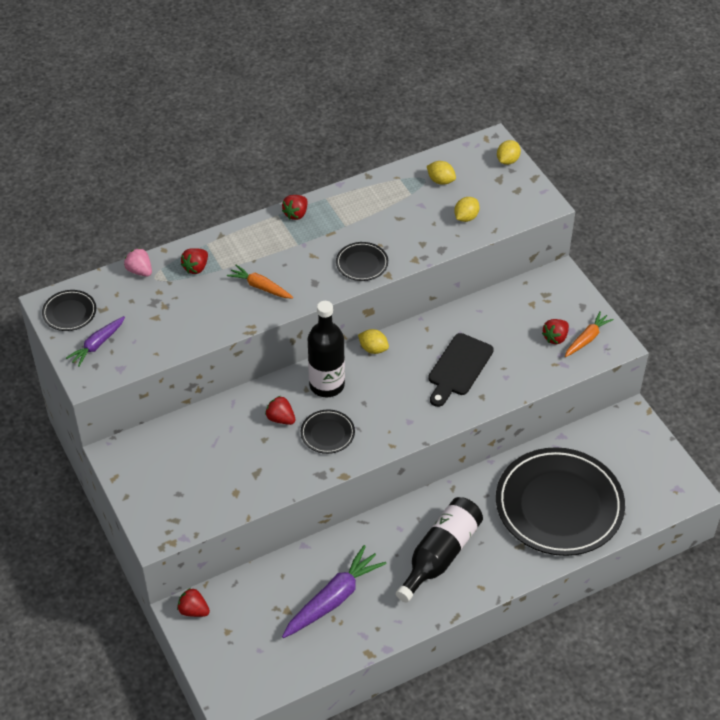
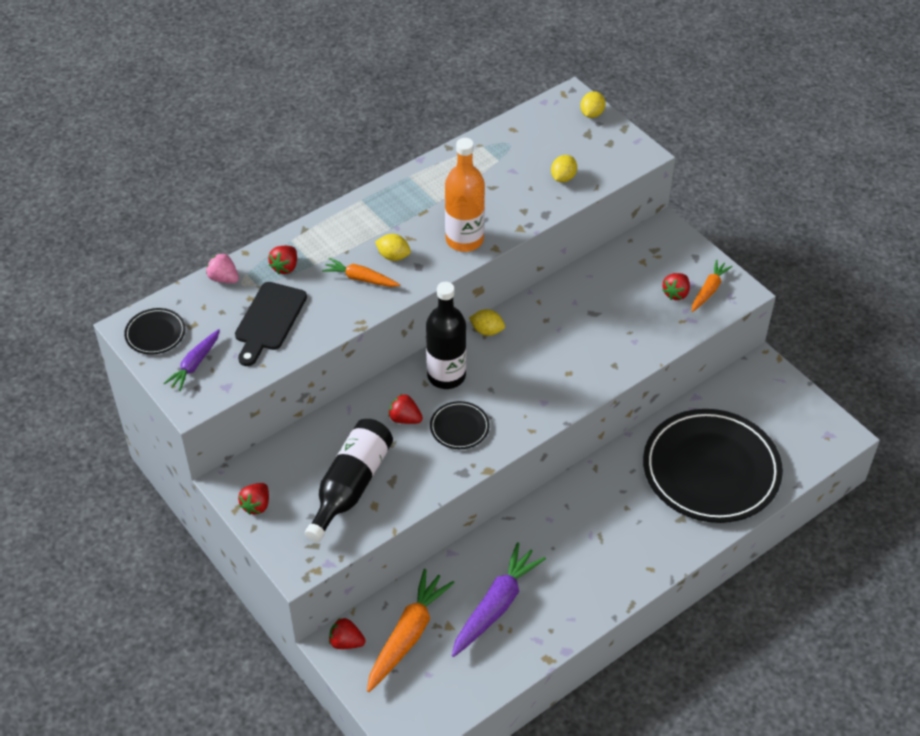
camera: 10 degrees left, 0 degrees up
red strawberry [282,195,307,220] -> red strawberry moved to [238,483,269,515]
black plate [336,242,388,281] -> orange bottle [445,138,485,252]
black bottle [396,497,483,603] -> black bottle moved to [305,419,393,542]
yellow lemon [427,161,456,185] -> yellow lemon moved to [375,234,411,261]
black cutting board [428,333,494,407] -> black cutting board moved to [235,282,307,366]
none -> orange carrot [367,569,454,692]

